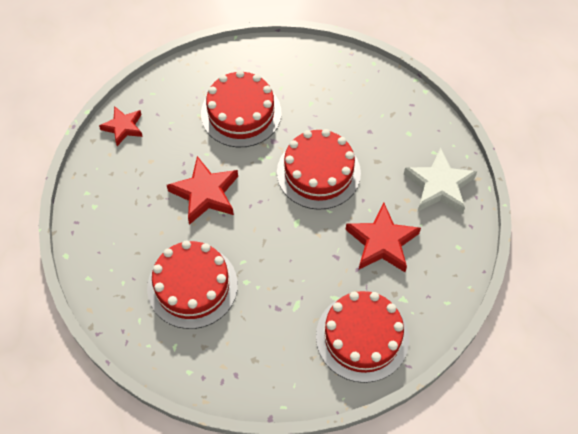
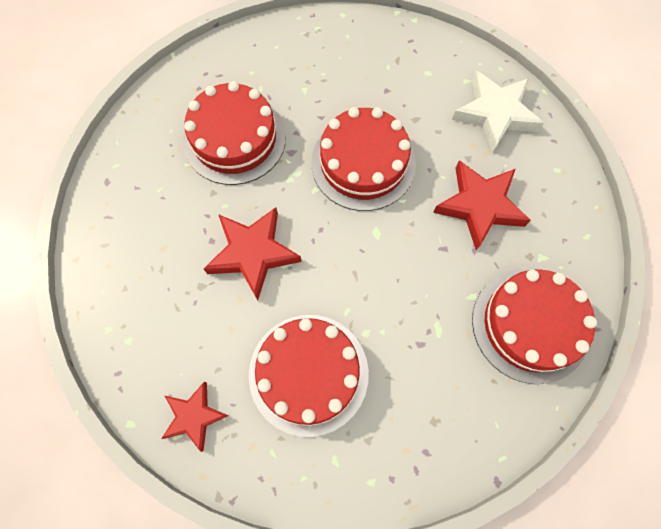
camera: 30 degrees left, 10 degrees up
red star [99,106,143,146] -> red star moved to [161,382,229,452]

